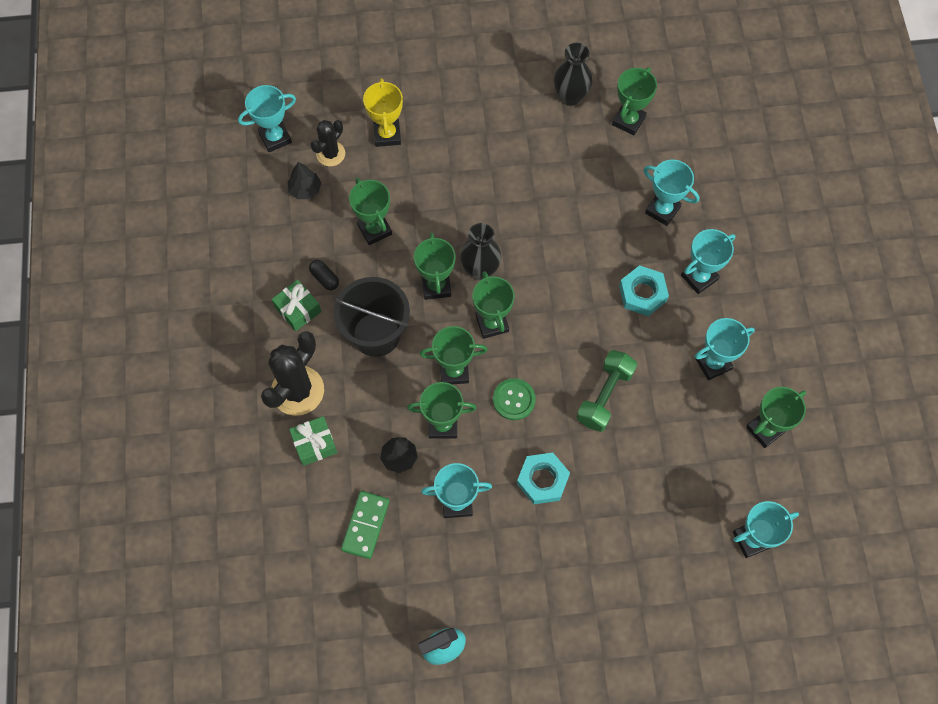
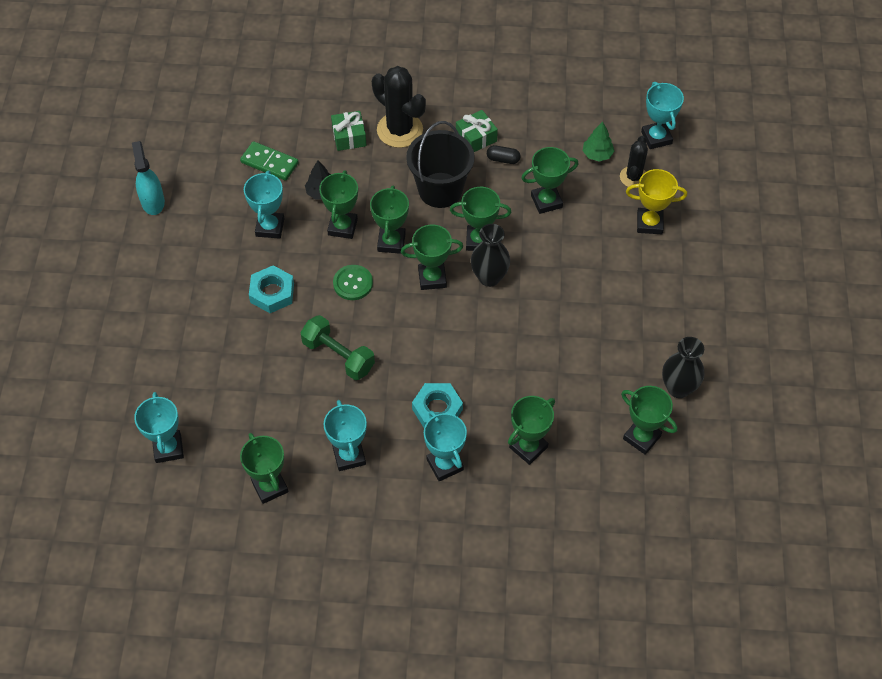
camera: 100 degrees right, 10 degrees down
black tree [287,162,321,199] -> green tree [583,122,614,162]
black capsule [309,260,339,290] -> black capsule turned 45 degrees clockwise [487,145,521,164]
black cactus [311,120,345,166] -> black cactus turned 60 degrees clockwise [620,136,648,188]
turquoise trophy [643,160,699,226] -> green trophy [508,396,555,465]

